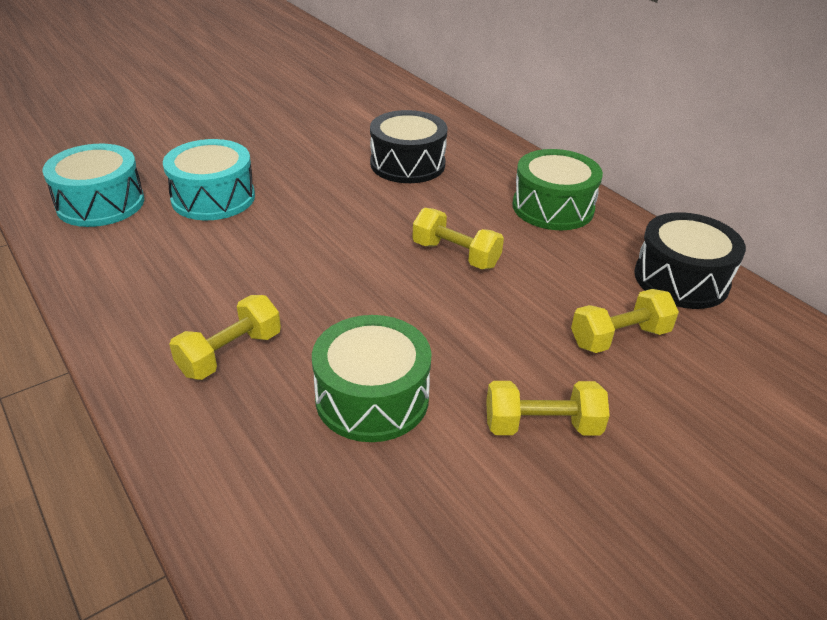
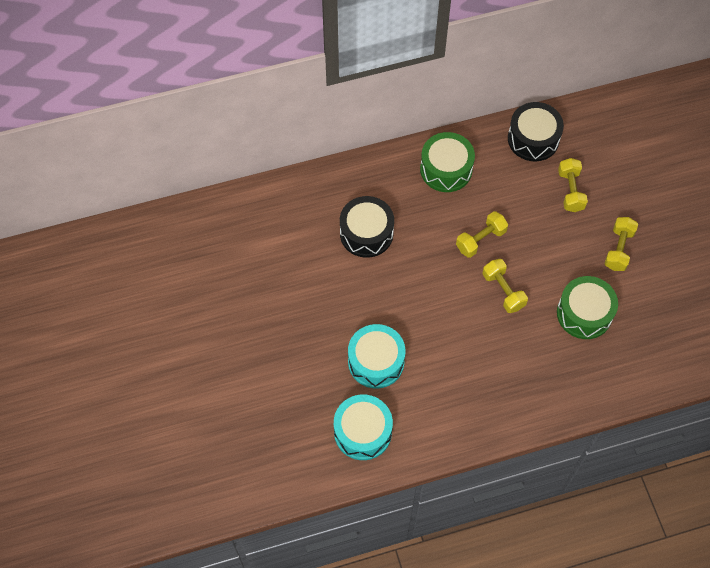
camera: 70 degrees left, 25 degrees up
yellow dumbbell [169,295,281,380] -> yellow dumbbell moved to [482,259,528,313]

